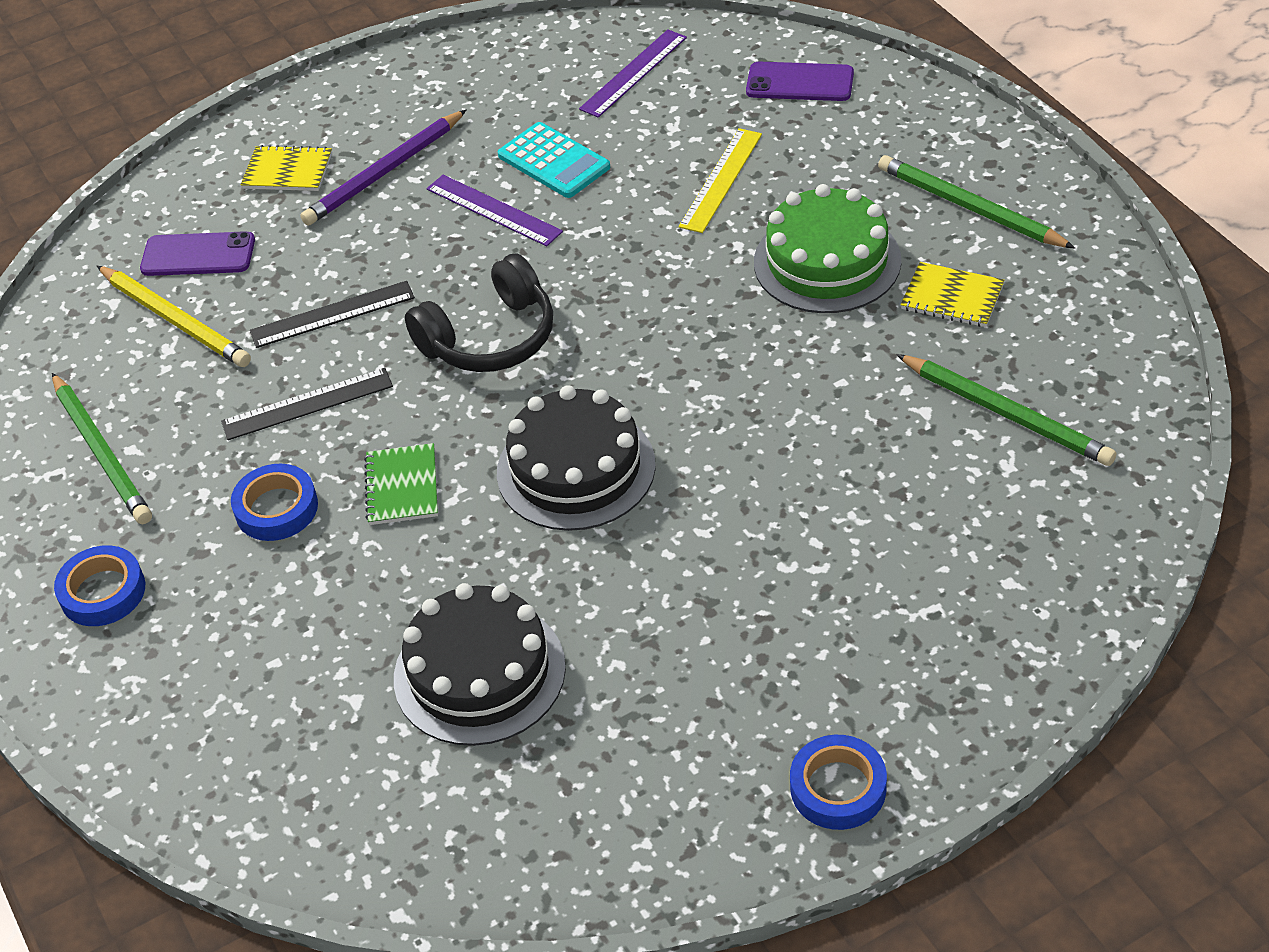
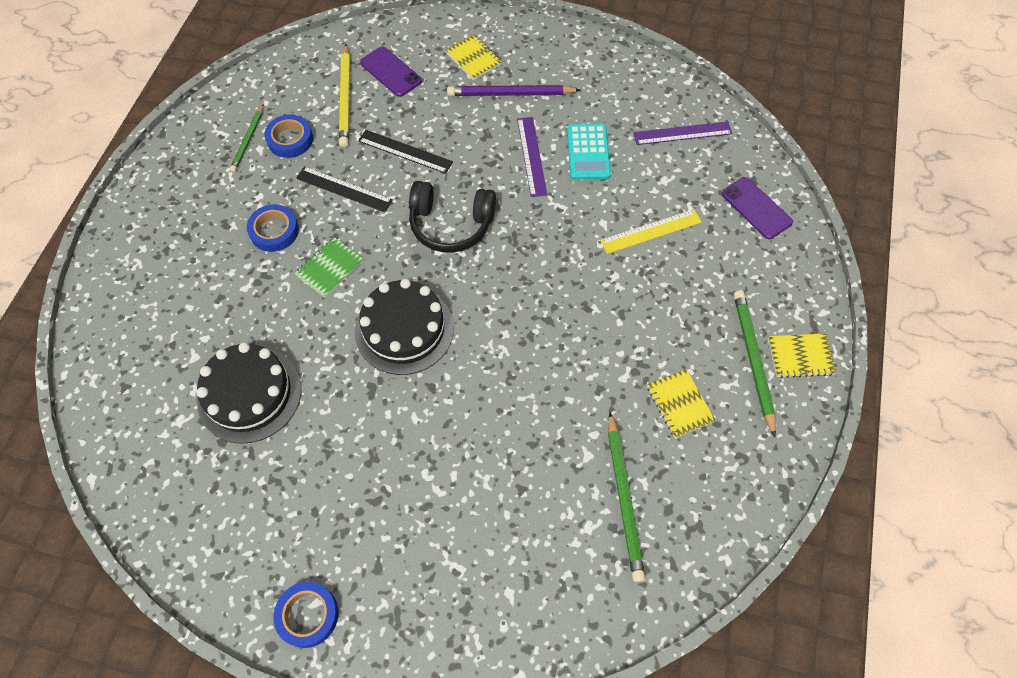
camera: 40 degrees right, 15 degrees up
green pencil [52,373,152,524] -> green pencil [230,104,264,172], size x0.63
blue tape [54,545,145,626] -> blue tape moved to [264,114,313,158]
green cake [754,184,901,313] -> none
none -> yellow notebook [768,334,836,378]

